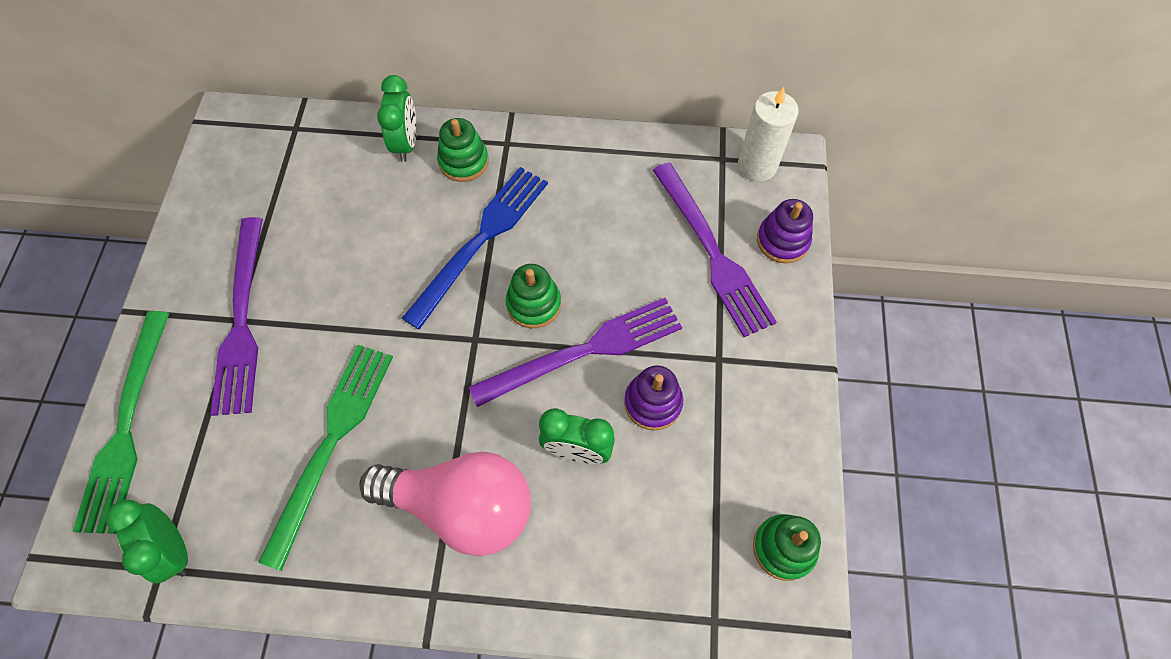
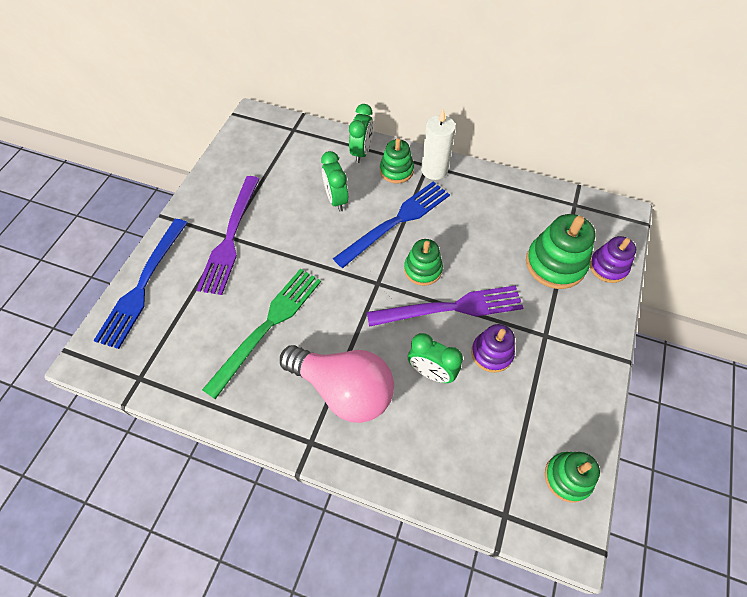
camera: 15 degrees right, 5 degrees down
green fork [72,311,170,534] -> blue fork [93,219,187,349]
green clock [106,500,188,583] -> green clock moved to [321,151,348,212]
purple fork [653,162,777,337] -> green stacking toy [526,214,596,289]
white candle [738,87,799,182] -> white candle moved to [421,109,456,180]

